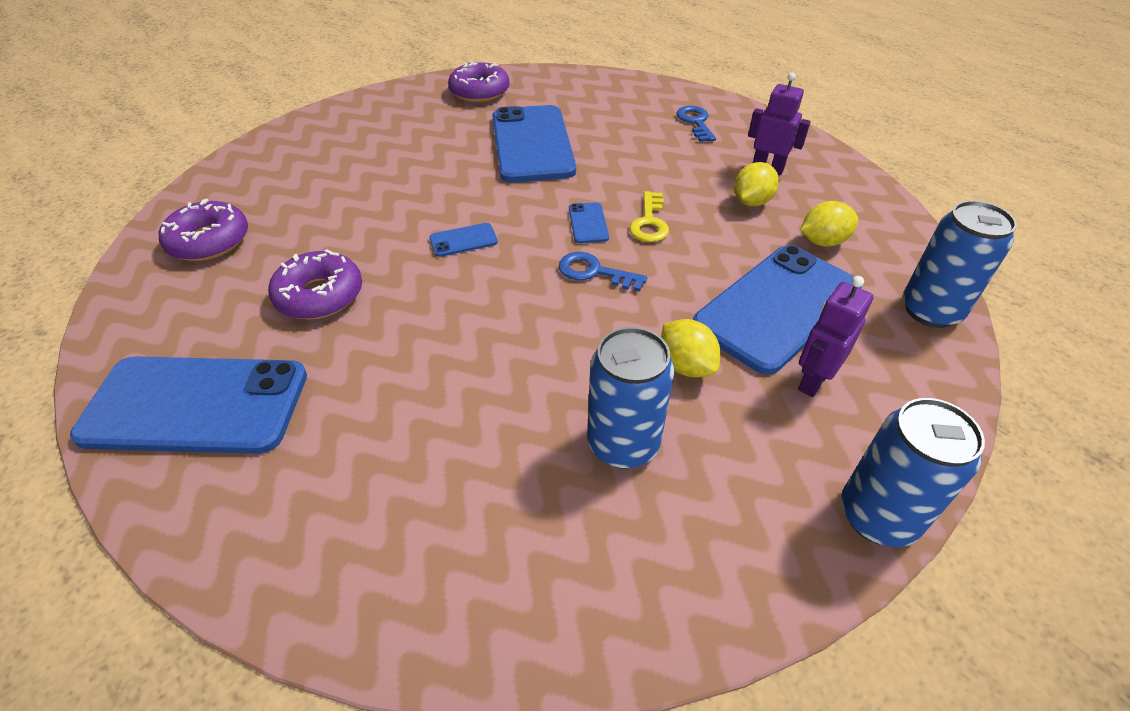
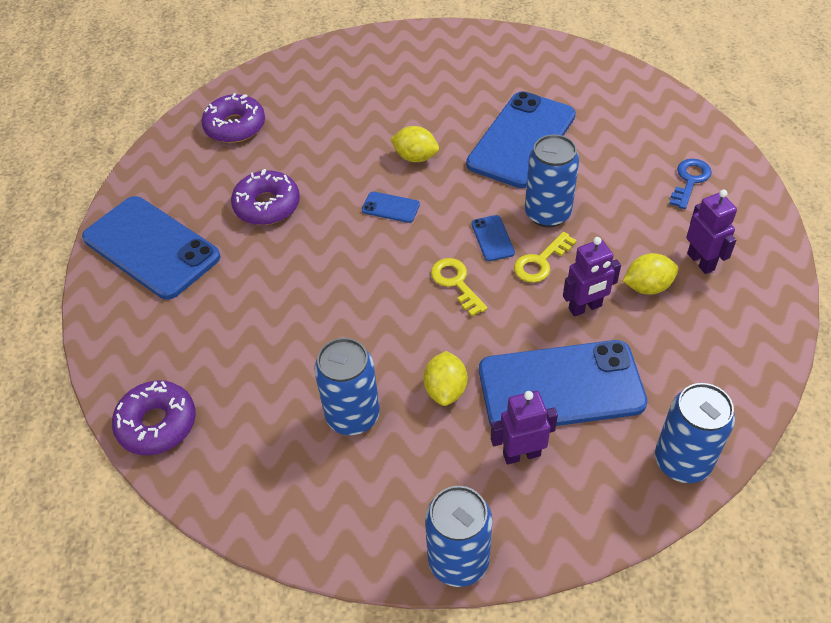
camera: 40 degrees right, 5 degrees up
purple donut [448,61,510,102] -> purple donut moved to [112,380,196,455]
blue key [559,252,648,291] -> yellow key [431,258,488,316]
blue phone [569,202,609,243] -> blue phone turned 45 degrees counterclockwise [471,215,515,261]
yellow lemon [800,201,858,247] -> yellow lemon moved to [390,126,439,162]
none -> blue can [525,134,579,227]
none -> purple robot [563,237,621,317]

